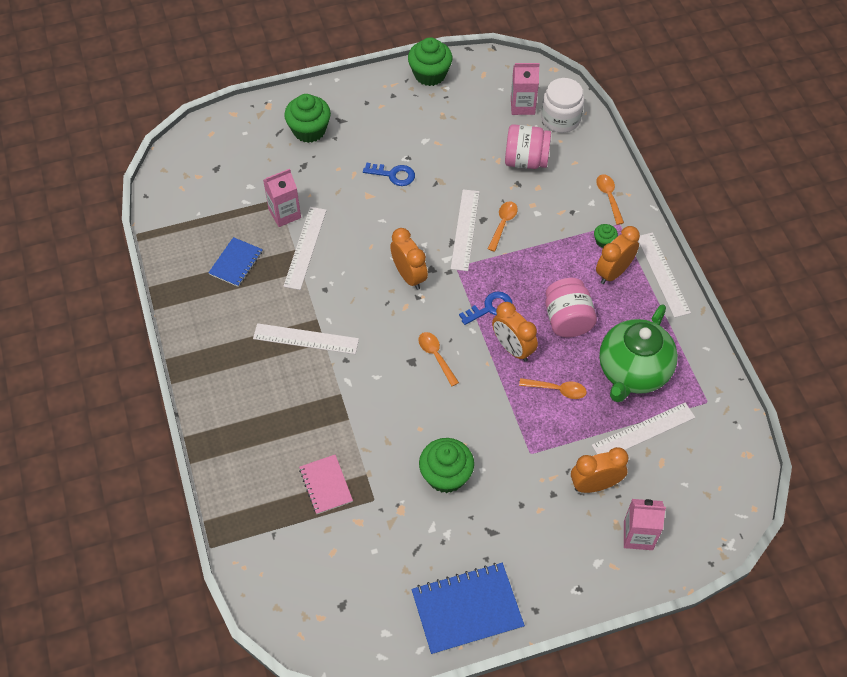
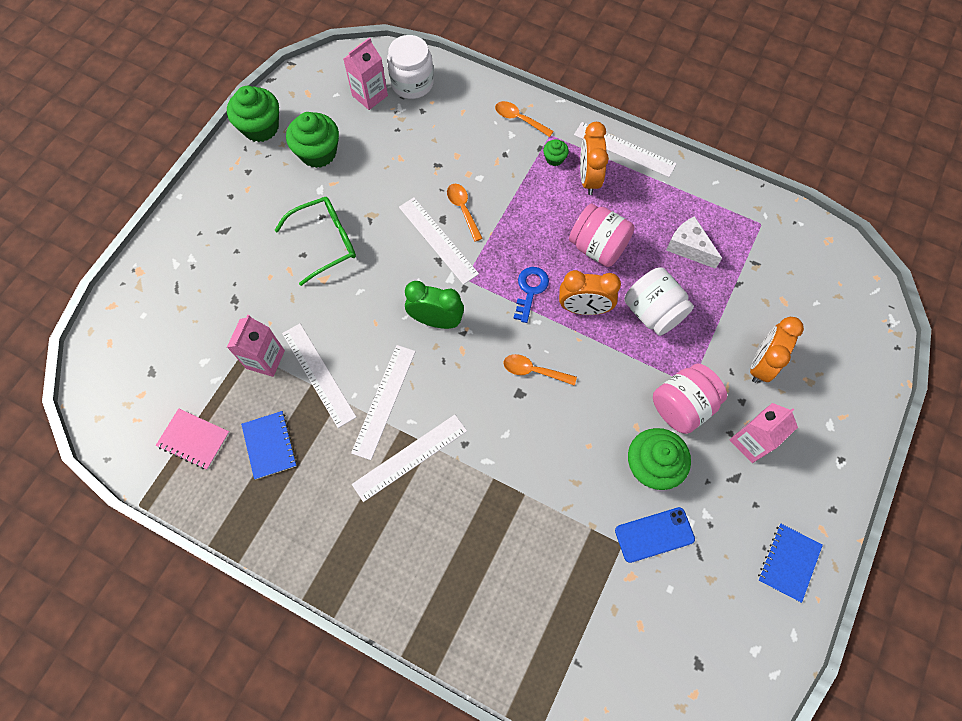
camera: 45 degrees left, 10 degrees up
green cupcake [284,94,331,143] -> green cupcake moved to [286,112,339,168]
pink notebook [299,455,353,514] -> pink notebook moved to [156,408,230,470]
blue key [363,163,415,186] -> green glasses [274,197,356,286]
orange clock [390,228,428,290] -> green clock [405,281,464,329]
blue notebook [411,563,525,655] -> blue notebook [758,523,823,603], size x0.59
pink jar [505,124,551,169] -> pink jar moved to [653,364,727,434]
orange spoon [519,378,587,399] -> white jar [624,267,694,336]
white ruler [592,402,695,454] -> white ruler moved to [351,345,416,460]
green teapot [599,305,678,402] -> white cheese [666,216,722,269]
pink carton [624,499,666,550] -> pink carton moved to [729,403,798,463]
none -> blue phone [615,507,695,563]

